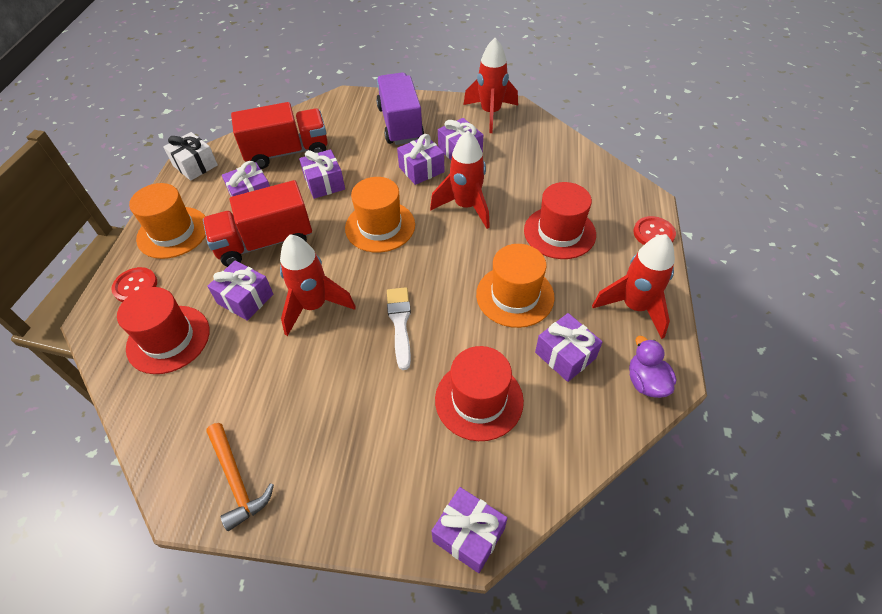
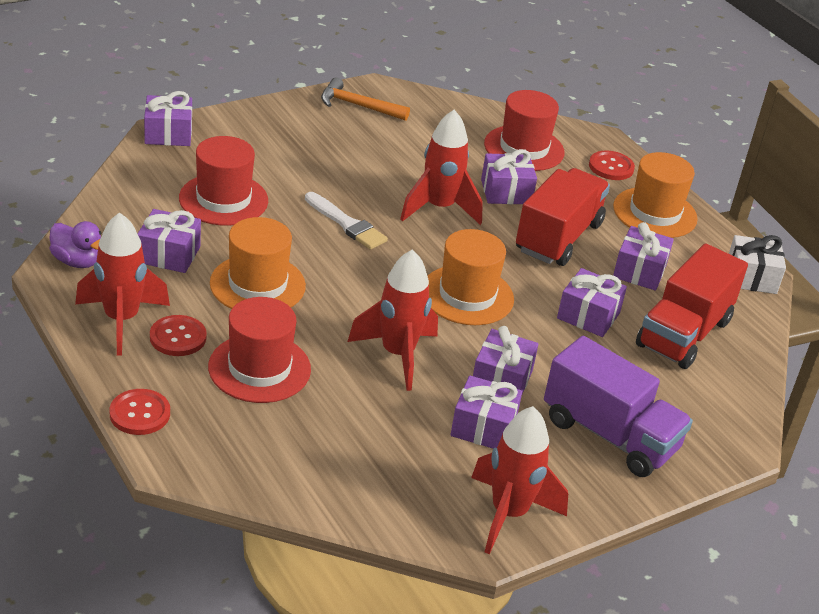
camera: 135 degrees right, 15 degrees down
none -> red button [150,315,207,356]

